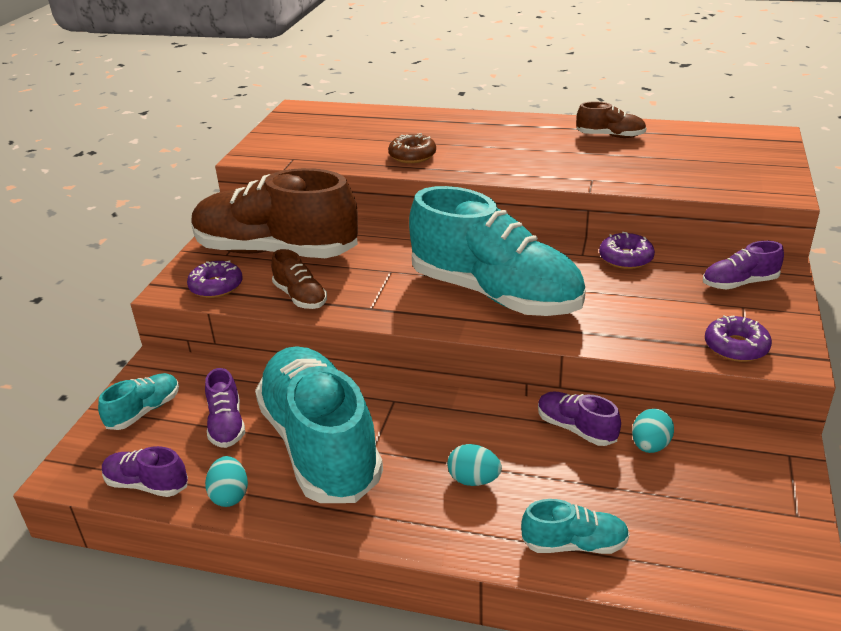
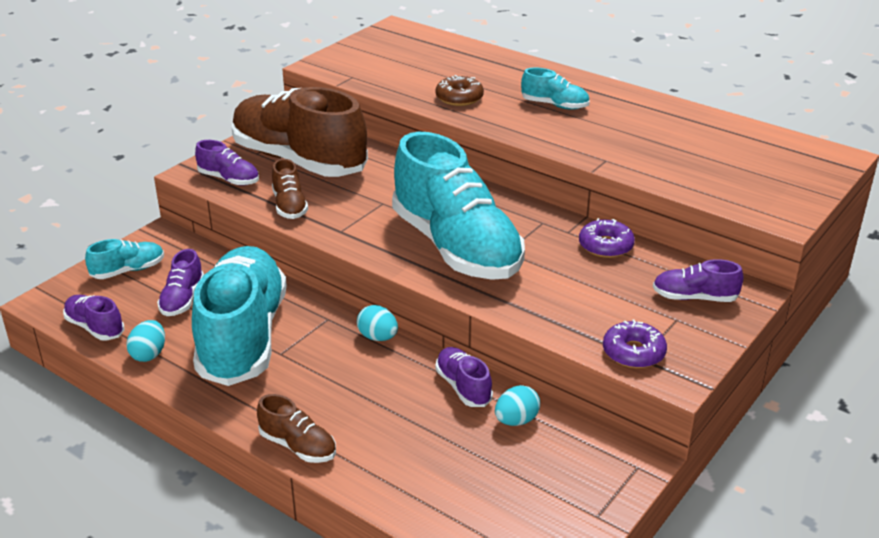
camera: 20 degrees right, 0 degrees up
purple donut [187,261,243,298] -> purple shoe [195,140,259,186]
turquoise egg [447,444,502,486] -> turquoise egg moved to [357,305,398,341]
turquoise shoe [521,499,630,554] -> turquoise shoe moved to [521,68,590,110]
brown shoe [577,102,646,138] -> brown shoe moved to [257,394,336,463]

